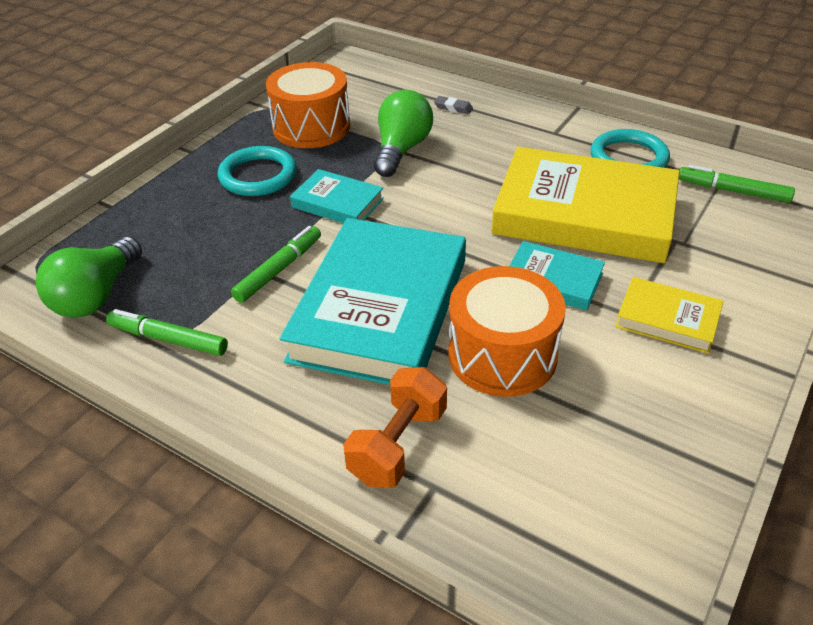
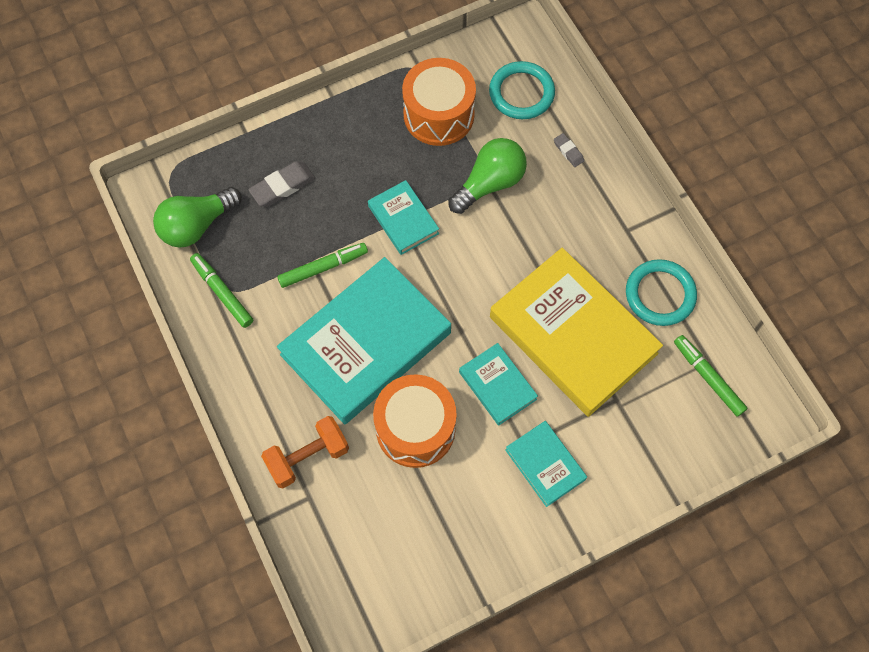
camera: 30 degrees right, 25 degrees up
turquoise ring [218,146,297,196] -> turquoise ring moved to [489,61,555,119]
yellow book [615,277,724,354] -> turquoise book [505,421,587,507]
none -> grey eraser [248,161,315,207]

